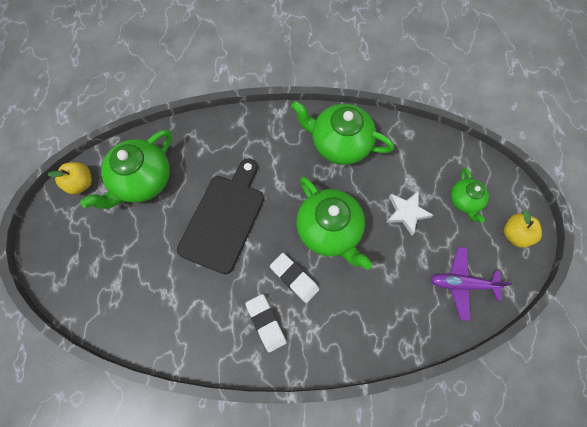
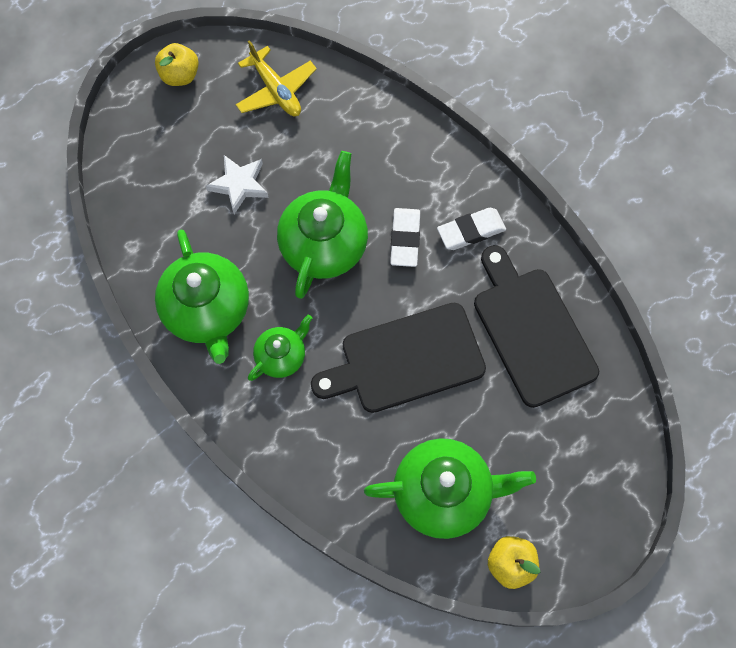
camera: 130 degrees left, 0 degrees up
white eraser [245,294,287,353] -> white eraser turned 45 degrees clockwise [437,208,506,250]
purple plane [430,247,512,321] -> yellow plane [236,40,317,116]
green teapot [451,168,489,223] -> green teapot moved to [248,315,312,381]
none -> black cutting board [474,245,599,408]

